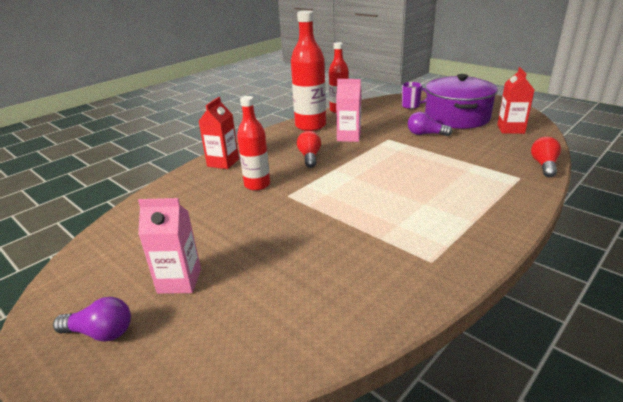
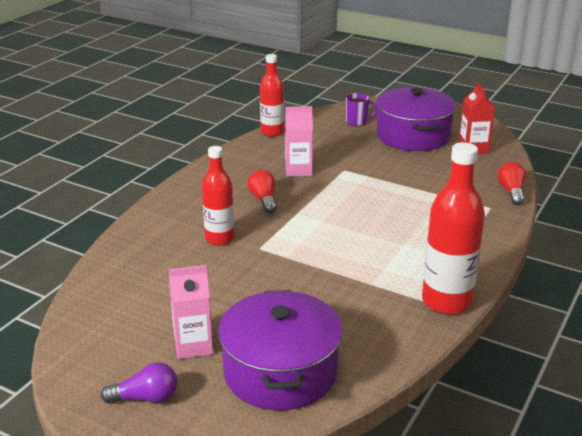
camera: 15 degrees left, 0 degrees up
red carton [198,97,239,169] -> none
red bottle [291,10,326,131] -> red bottle moved to [422,142,485,315]
purple light bulb [408,112,453,136] -> none
none -> purple pot [218,290,342,410]

